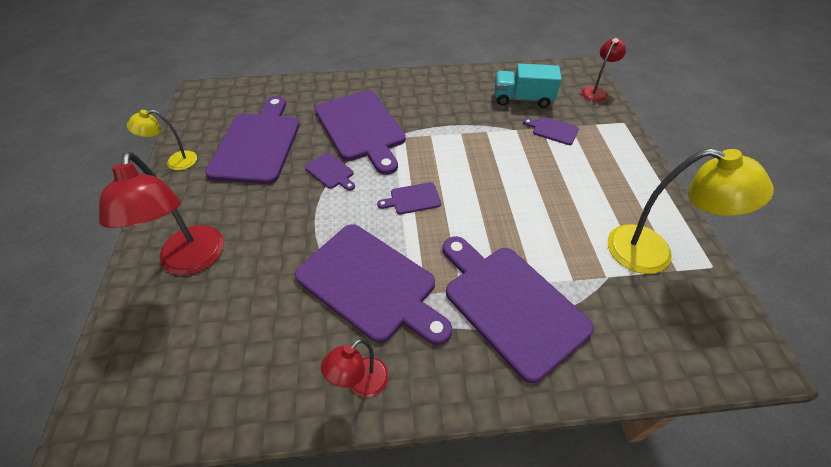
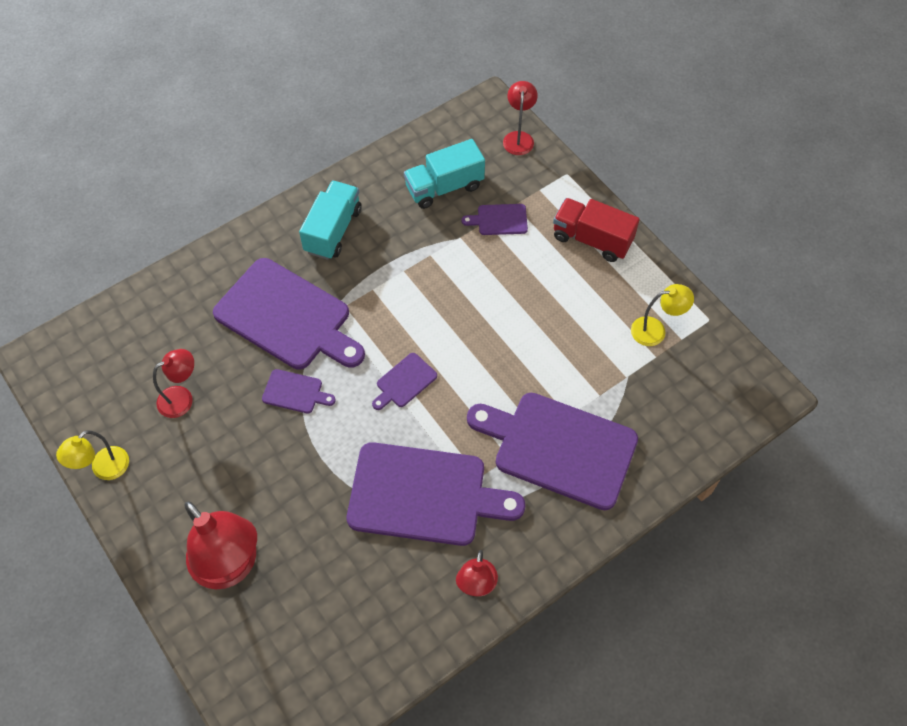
camera: 30 degrees left, 10 degrees up
purple cutting board [205,96,300,184] -> red lamp [153,349,194,418]
yellow lamp [608,148,774,274] -> yellow lamp [631,284,694,346], size x0.55
none -> turquoise truck [299,180,361,260]
none -> red truck [553,198,640,262]

